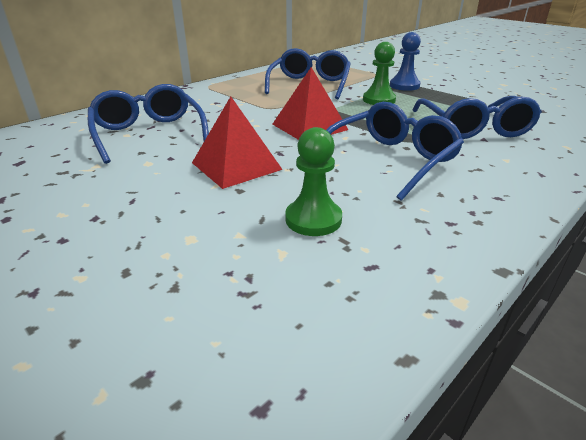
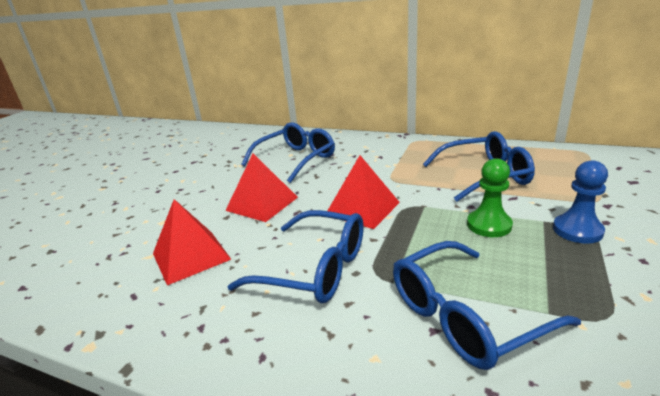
camera: 70 degrees right, 5 degrees down
green pawn [285,127,342,236] -> red pyramid [153,199,232,285]

